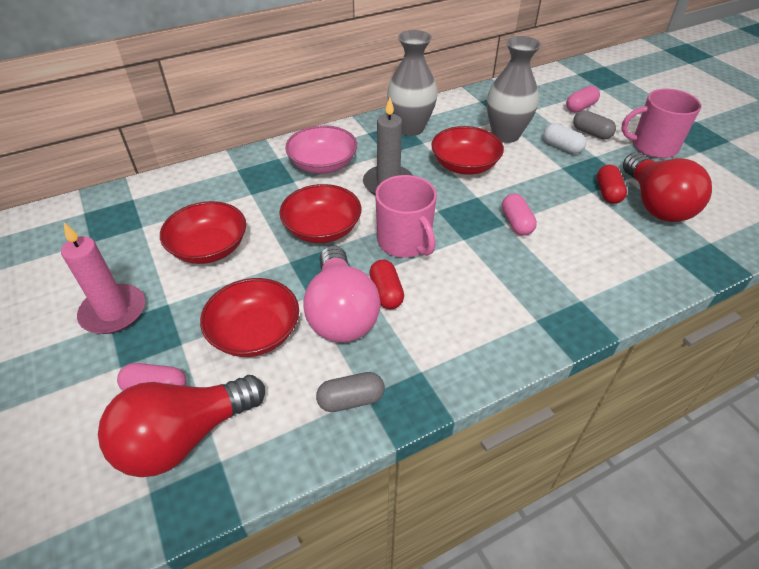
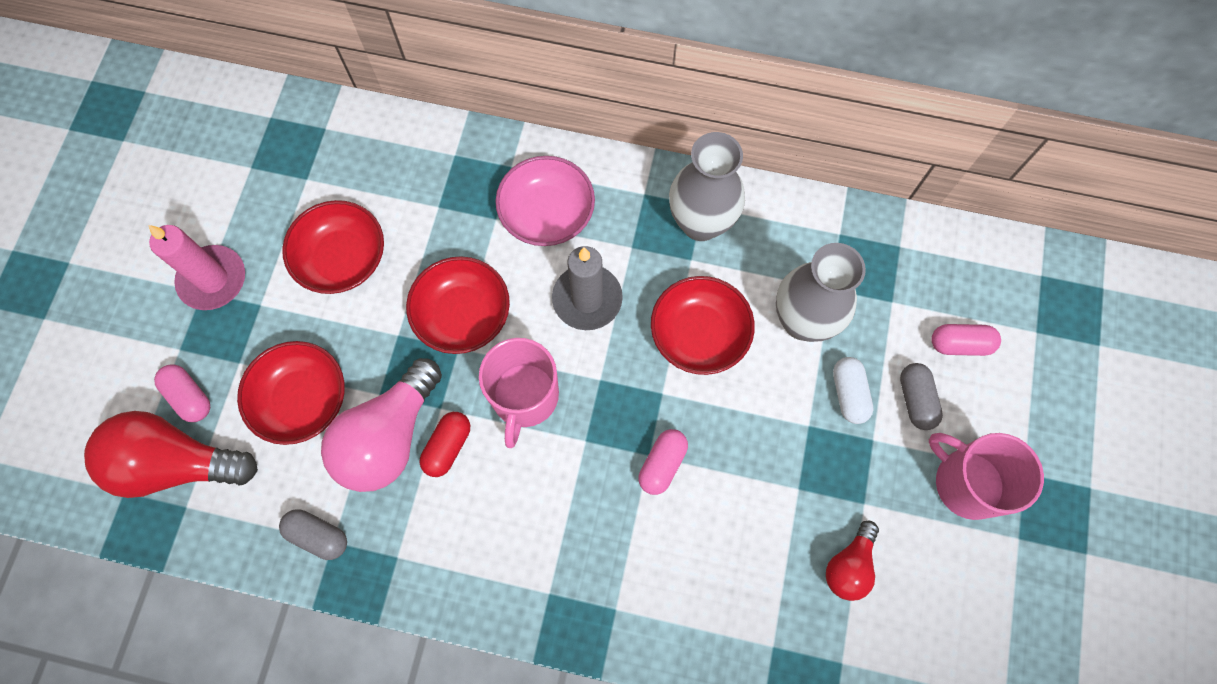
camera: 40 degrees right, 25 degrees up
red capsule [597,165,627,204] -> none
red light bulb [623,152,712,222] -> red light bulb [826,521,879,601], size x0.54

